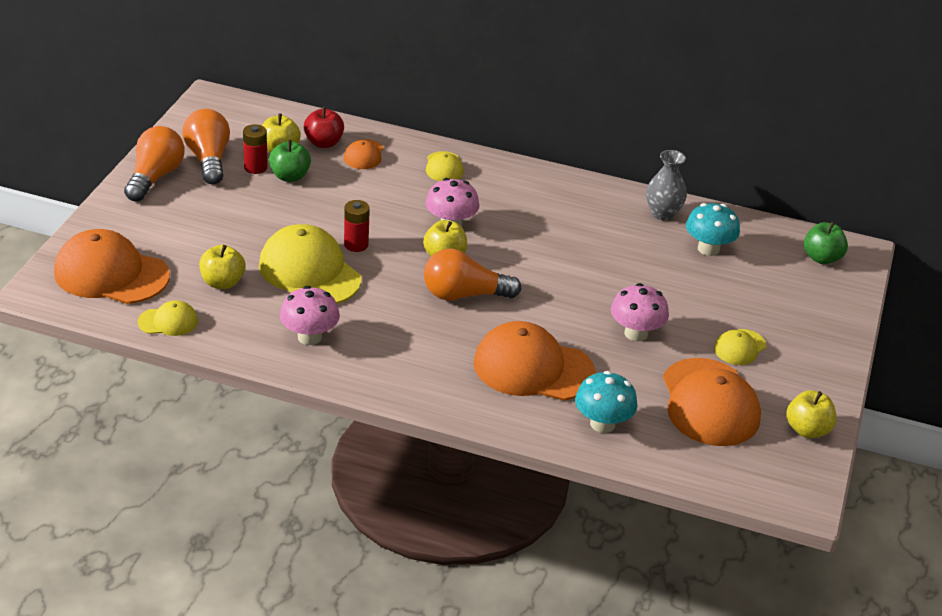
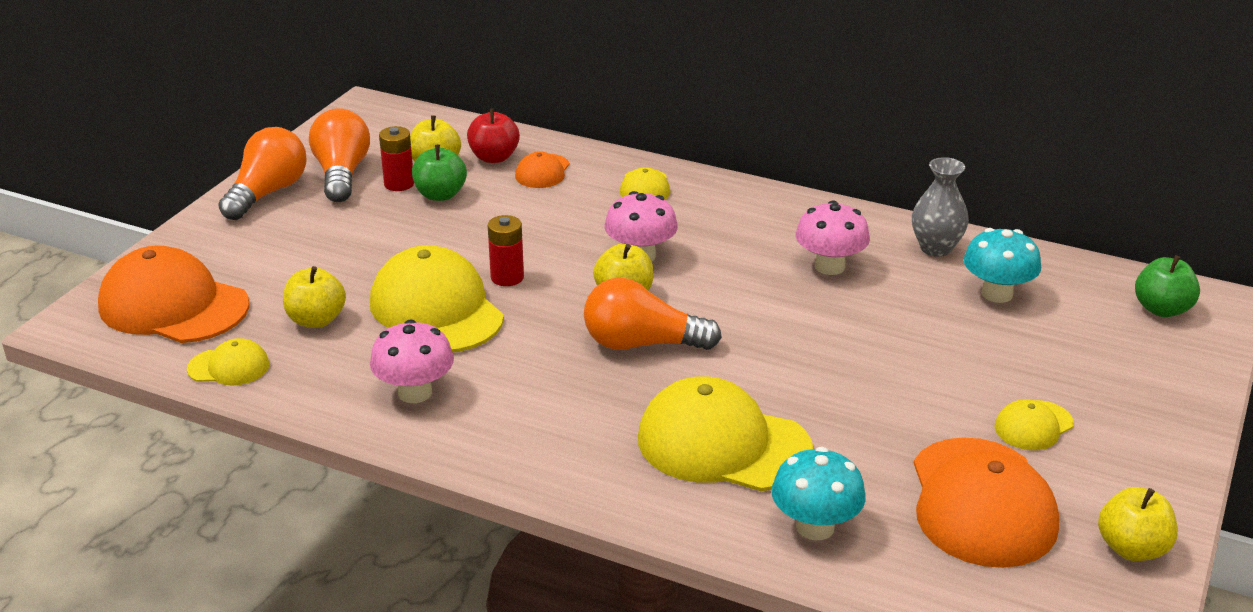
camera: 10 degrees right, 5 degrees down
orange cap [474,321,596,401] -> yellow cap [638,377,813,491]
pink mushroom [611,283,669,341] -> pink mushroom moved to [795,200,870,275]

